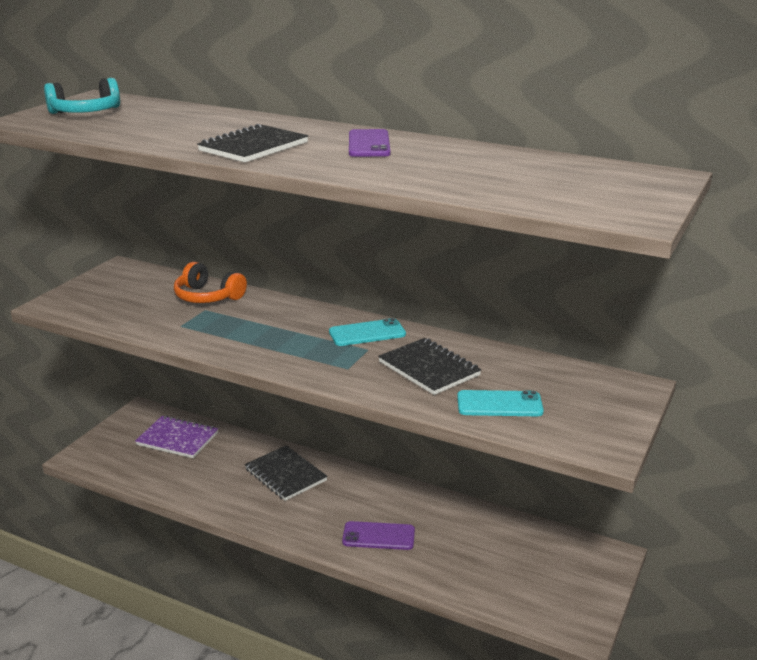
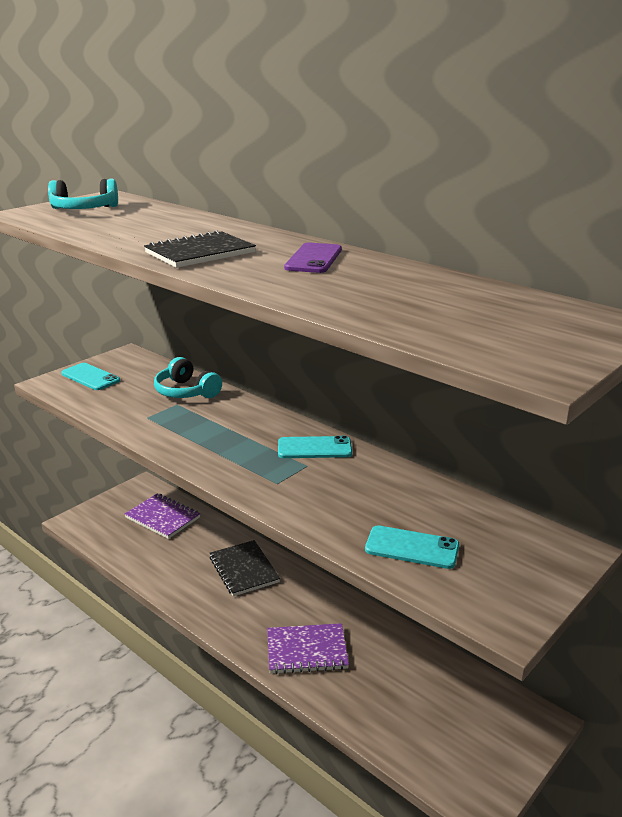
camera: 15 degrees right, 0 degrees up
orange headphones [174,262,247,303] -> turquoise headphones [154,357,222,398]
purple phone [342,521,415,550] -> purple notebook [267,623,349,674]
black notebook [378,338,481,395] -> none
none -> turquoise phone [61,363,120,390]

